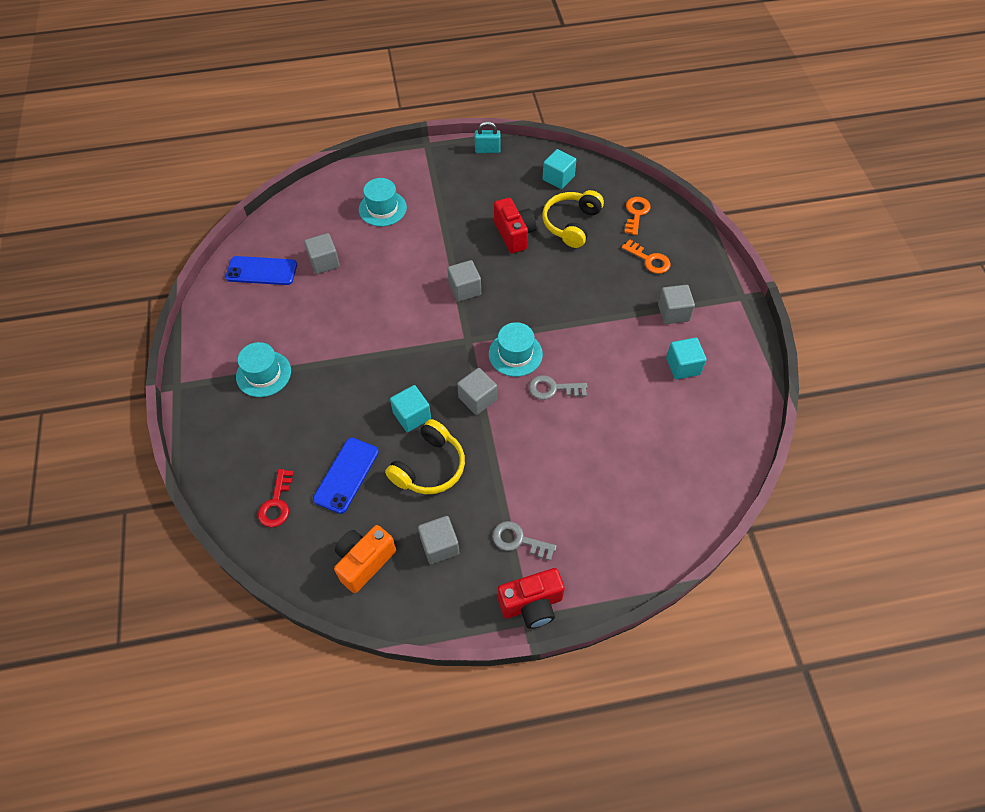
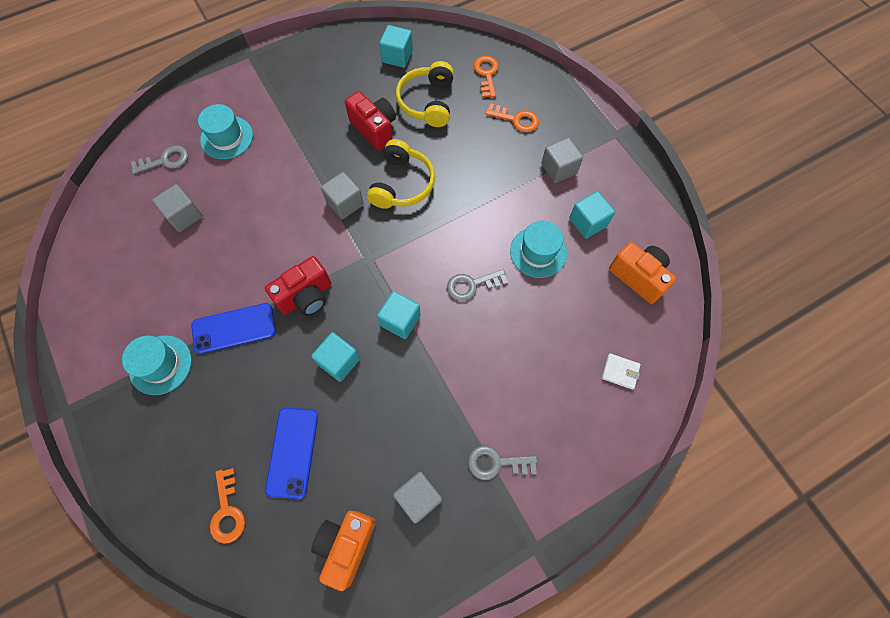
camera: 20 degrees left, 10 degrees up
blue phone [225,256,297,285] -> blue phone moved to [191,303,276,354]
red key [258,469,294,527] -> orange key [210,468,245,544]
yellow headphones [385,419,465,494] -> yellow headphones moved to [367,139,435,209]
grey cube [457,368,497,415] -> turquoise cube [377,291,421,339]
turquoise padlock [475,121,501,153] -> none
turquoise hat [489,322,543,377] -> turquoise hat moved to [510,220,567,278]
red camera [498,568,565,629] -> red camera moved to [265,256,331,316]
none -> grey key [131,145,188,174]
none -> white wallet [602,353,641,390]
none -> orange camera [609,242,676,304]

